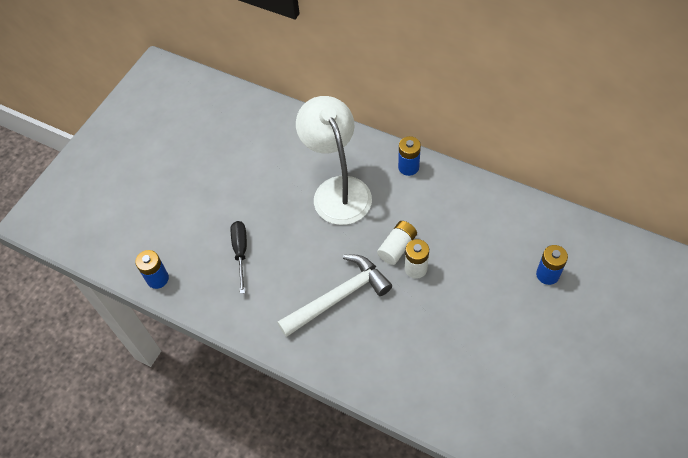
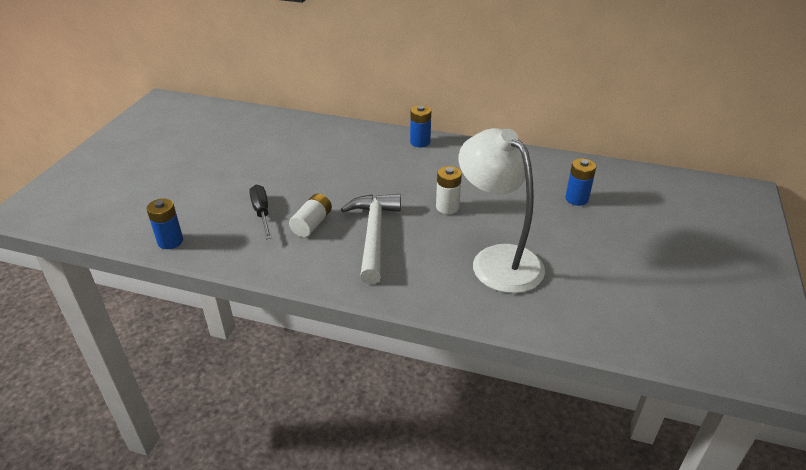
camera: 15 degrees left, 20 degrees down
white hammer [277,255,392,337] -> white hammer turned 45 degrees counterclockwise [341,194,401,284]
white lamp [296,96,372,225] -> white lamp moved to [459,128,545,293]
white battery [377,221,417,265] -> white battery moved to [289,194,332,237]

